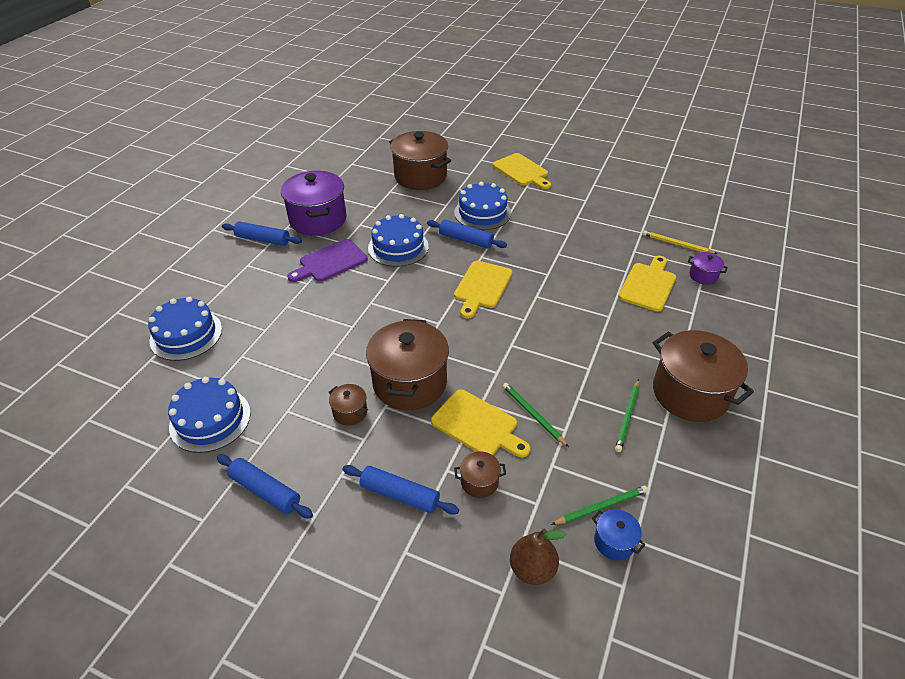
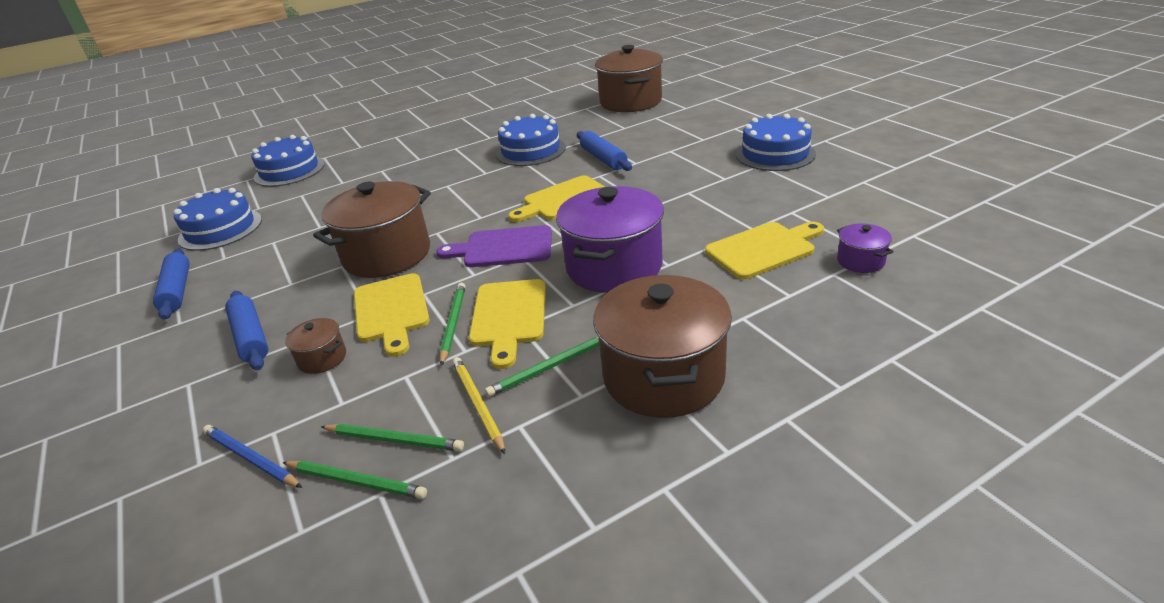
camera: 40 degrees right, 10 degrees down
blue rolling pin [222,221,302,246] -> none
purple pot [281,171,347,236] -> purple pot moved to [556,186,664,293]
purple cutting board [287,239,368,282] -> purple cutting board moved to [436,225,552,267]
brown pot [329,384,368,425] -> none
blue cake [454,182,511,230] -> blue cake moved to [736,114,816,171]
yellow cutting board [493,153,551,189] -> yellow cutting board moved to [469,279,546,369]
brown pear [510,529,566,585] -> blue pencil [203,425,302,488]
blue pot [592,509,645,560] -> green pencil [282,461,427,499]
yellow pencil [643,230,717,254] -> yellow pencil moved to [452,357,505,454]

